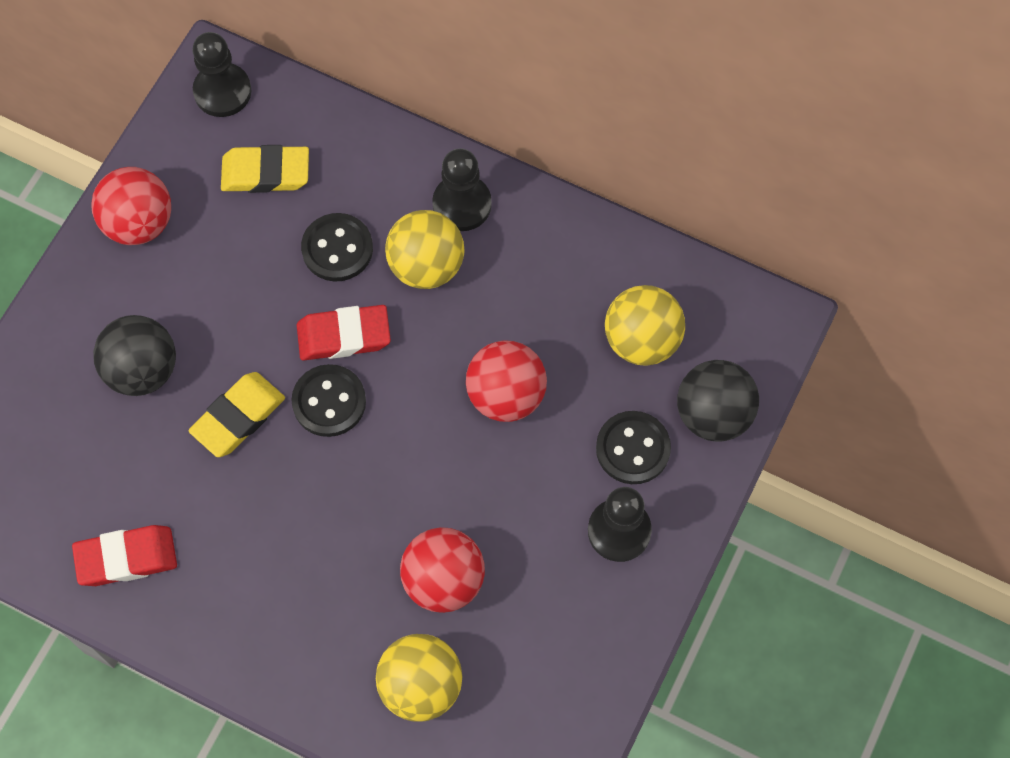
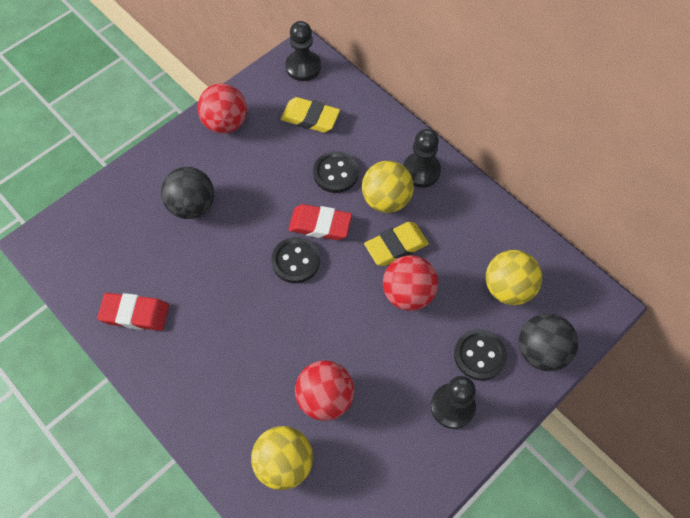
camera: 20 degrees right, 5 degrees down
yellow eraser [189,372,285,457] -> yellow eraser moved to [364,222,429,266]

